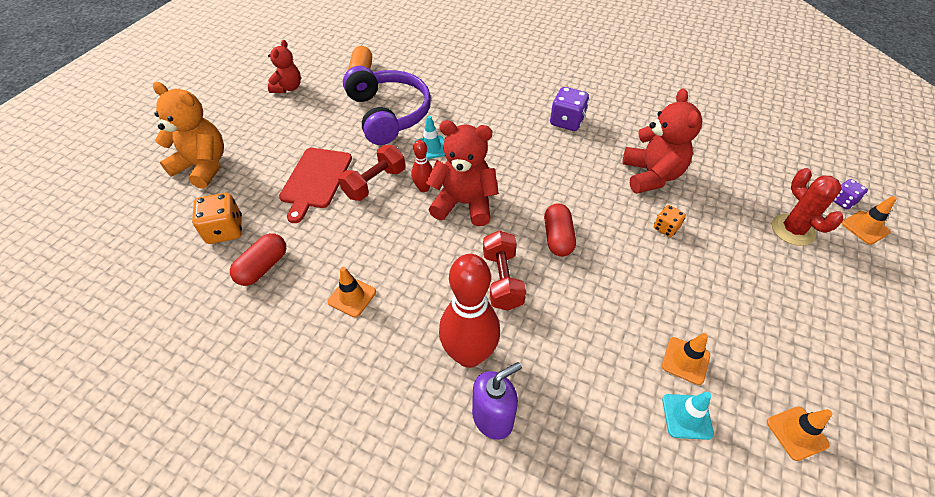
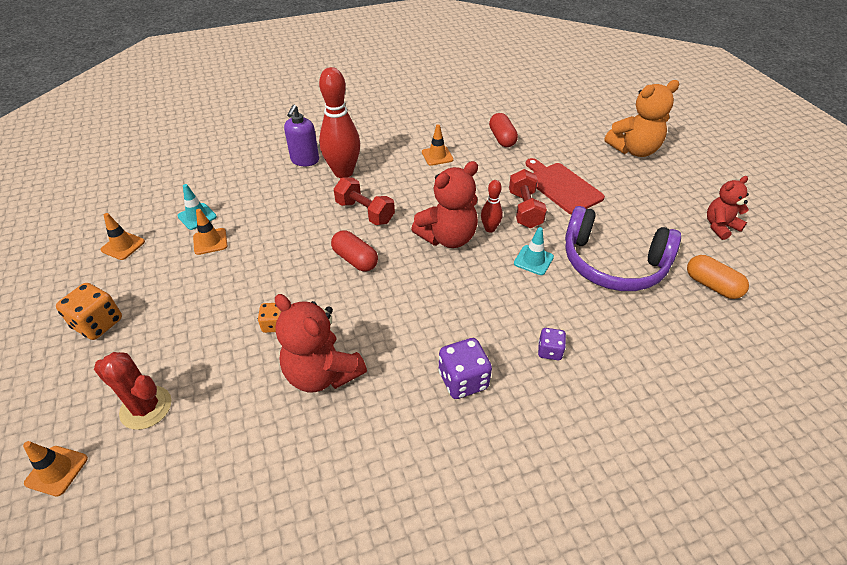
camera: 135 degrees right, 5 degrees down
orange dice [192,193,242,244] -> orange dice moved to [56,283,122,340]
red teddy bear [268,40,301,93] -> red teddy bear turned 90 degrees clockwise [707,176,749,240]
purple dice [833,179,868,209] -> purple dice moved to [538,328,566,360]

